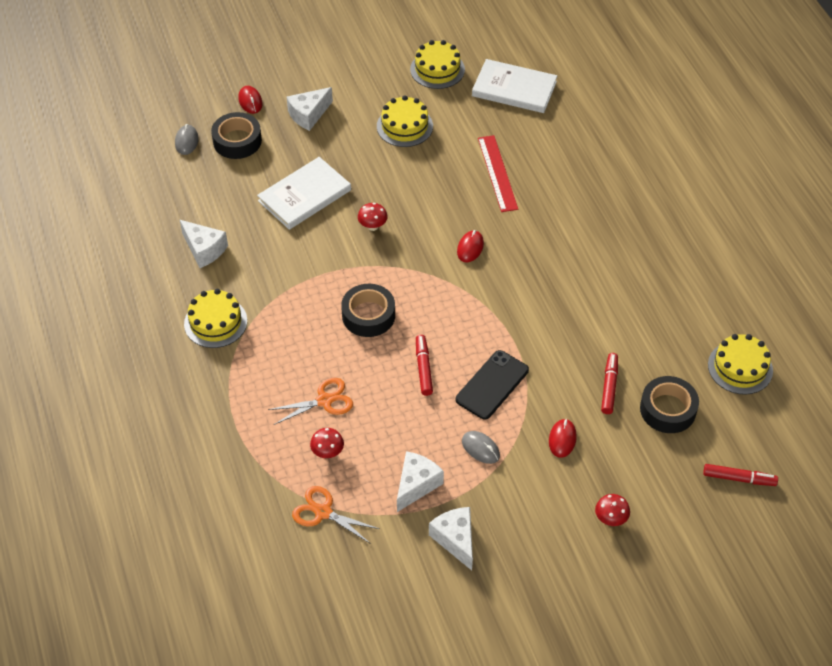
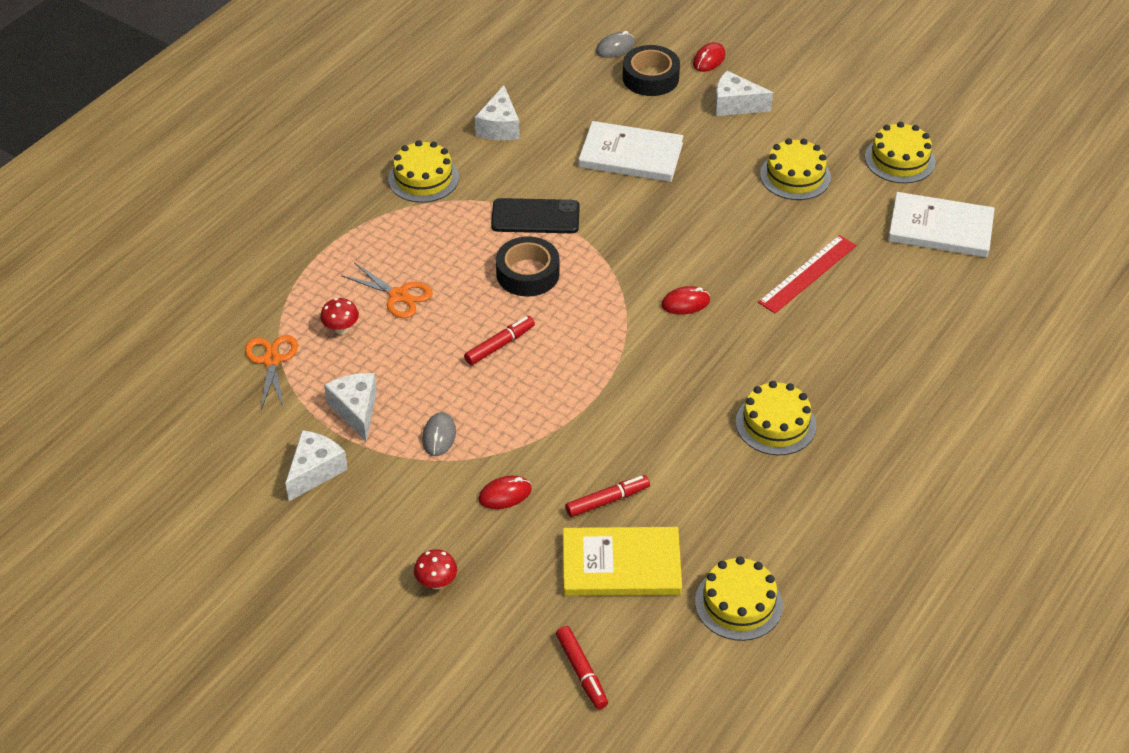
camera: 55 degrees right, 5 degrees down
red mushroom [358,203,388,231] -> none
white cheese [397,451,444,512] -> white cheese turned 105 degrees counterclockwise [324,373,377,441]
black phone [456,350,529,420] -> black phone moved to [491,198,580,233]
white book [472,59,557,113] -> white book turned 60 degrees counterclockwise [888,192,995,257]
black tape [640,376,699,433] -> yellow book [563,527,682,596]
none -> yellow cake [736,381,816,455]

